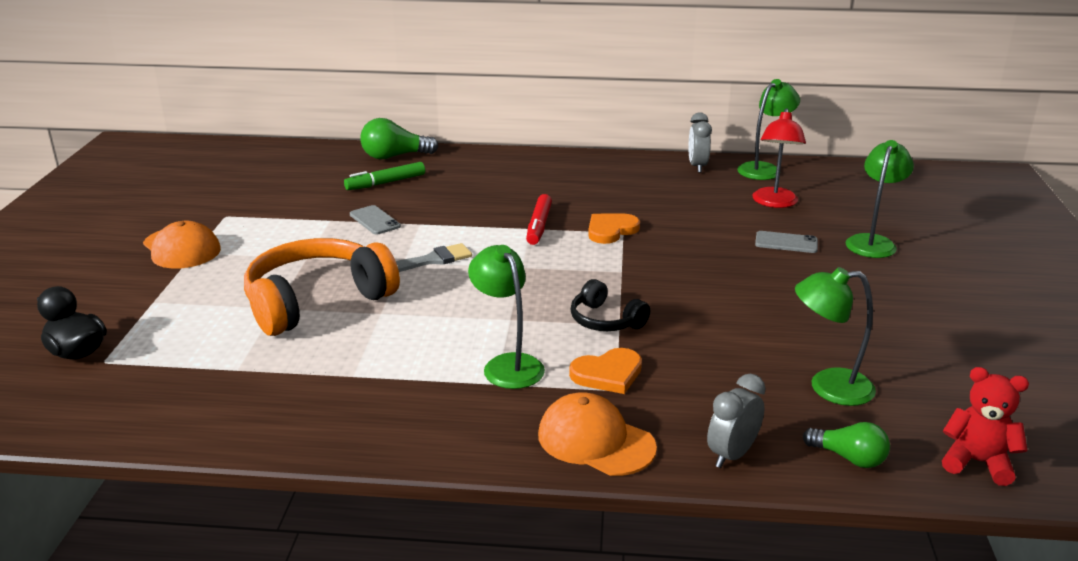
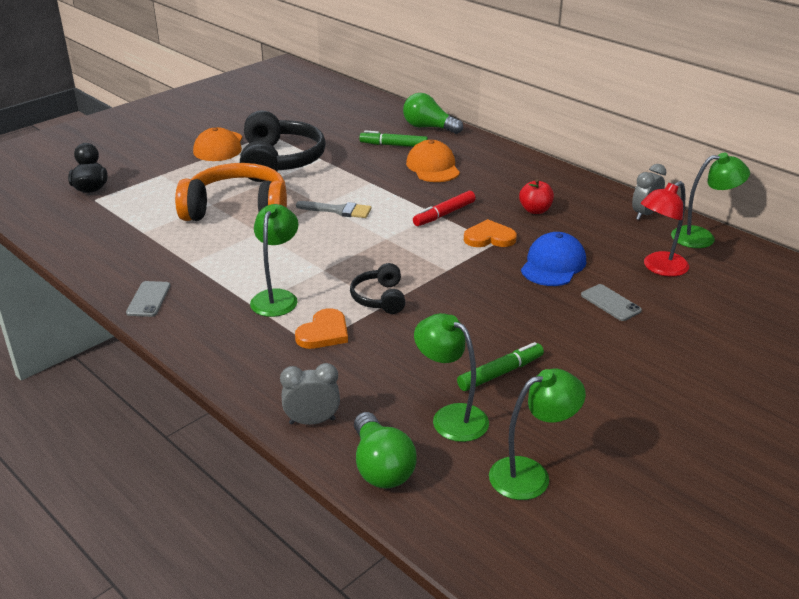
camera: 40 degrees right, 5 degrees up
grey phone [350,205,401,235] -> grey phone moved to [126,281,171,317]
orange cap [538,392,657,476] -> orange cap moved to [406,140,460,182]
orange heart [569,348,642,394] -> orange heart turned 75 degrees counterclockwise [295,308,348,349]
green light bulb [803,422,890,468] -> green light bulb [354,412,417,489], size x1.53
green lamp [846,140,914,258] -> green lamp moved to [489,369,586,500]
red teddy bear [942,367,1029,486] -> none
none -> black headphones [240,110,326,182]
none -> green marker [457,342,544,391]
none -> red apple [519,179,554,214]
none -> blue cap [521,232,586,286]

